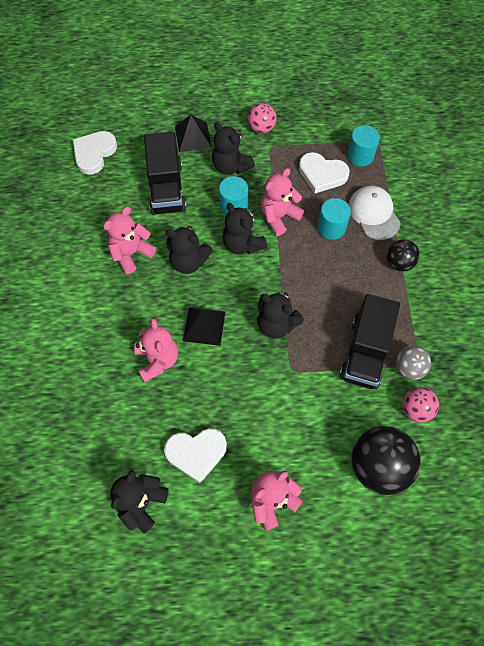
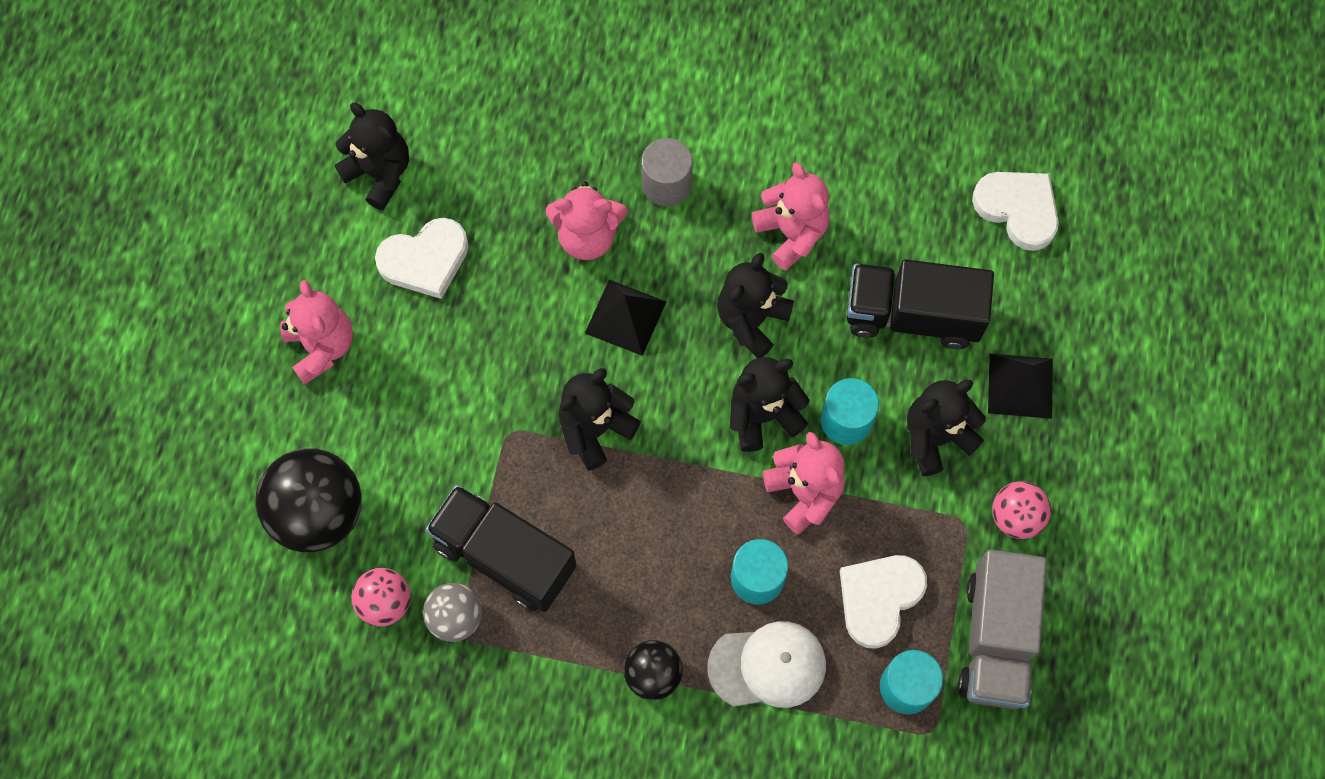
camera: 105 degrees right, 5 degrees up
white heart [164,428,227,483] -> white heart turned 120 degrees counterclockwise [375,218,469,299]
none -> grey cylinder [641,138,693,206]
none -> grey truck [958,549,1047,709]

